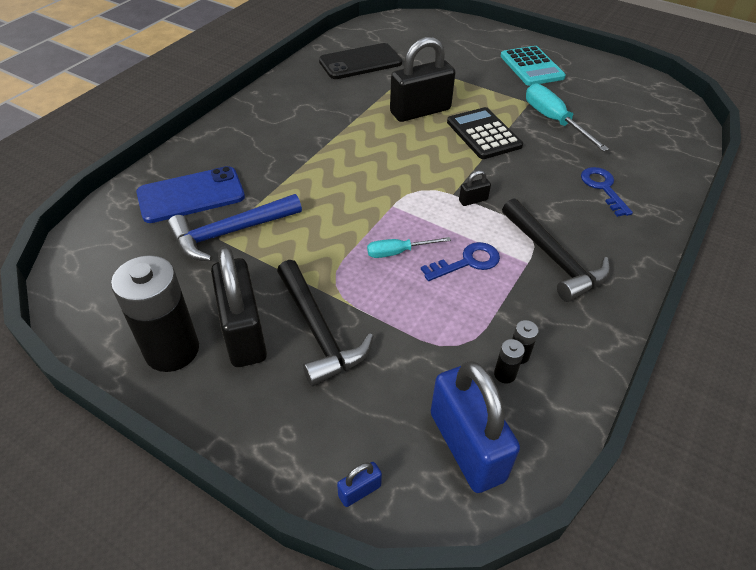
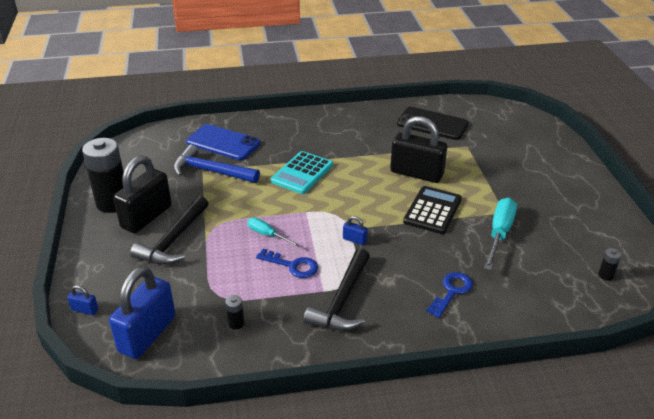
camera: 50 degrees right, 10 degrees down
black padlock [459,170,491,206] -> blue padlock [343,216,368,245]
black battery [494,339,525,384] -> black battery moved to [598,248,621,281]
turquoise calculator [500,46,566,86] -> turquoise calculator moved to [271,151,333,194]

